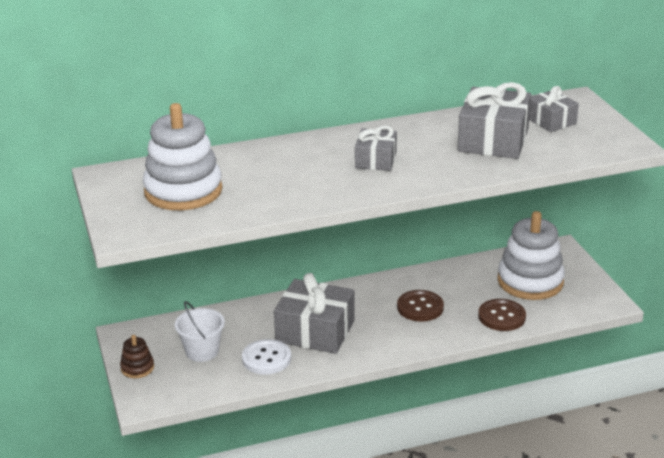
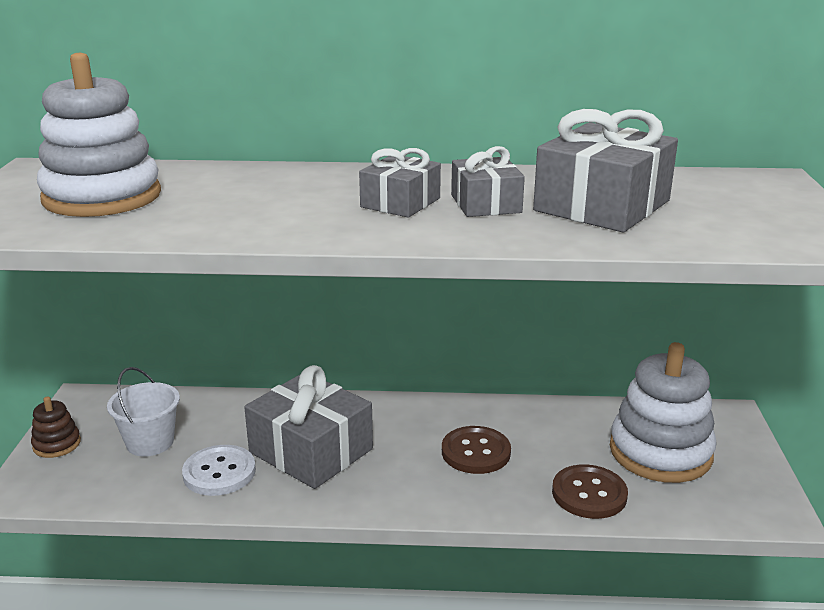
camera: 20 degrees right, 5 degrees down
grey gift [529,86,579,132] -> grey gift moved to [451,146,525,217]

